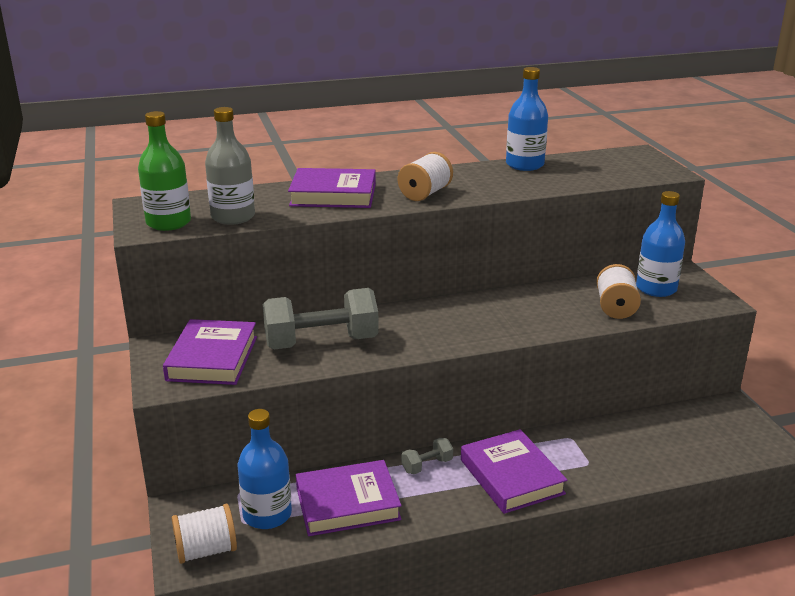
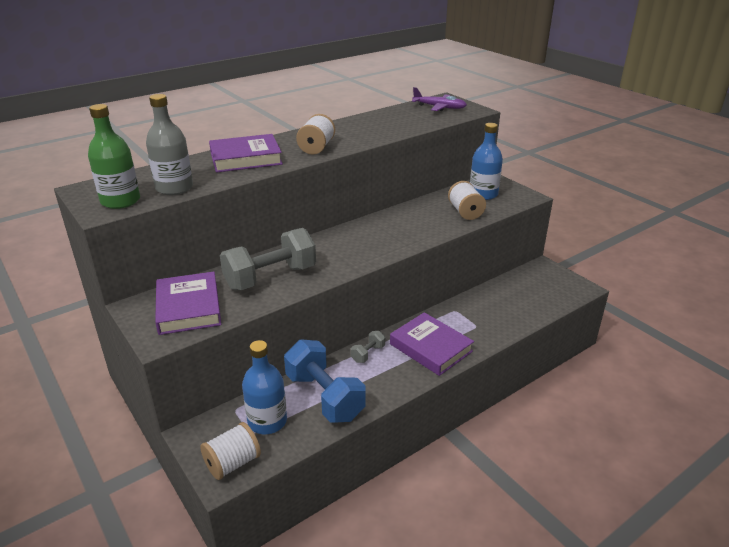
camera: 20 degrees left, 5 degrees up
purple book [296,460,402,536] -> blue dumbbell [284,339,366,423]
blue bottle [506,67,548,171] -> none
none -> purple plane [412,87,467,111]

